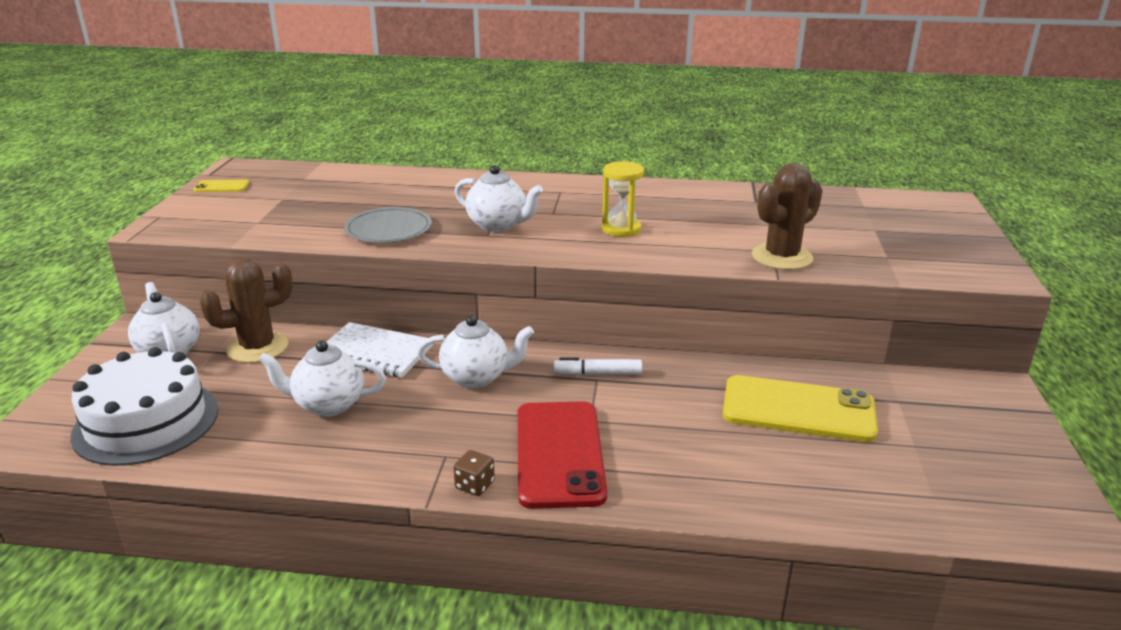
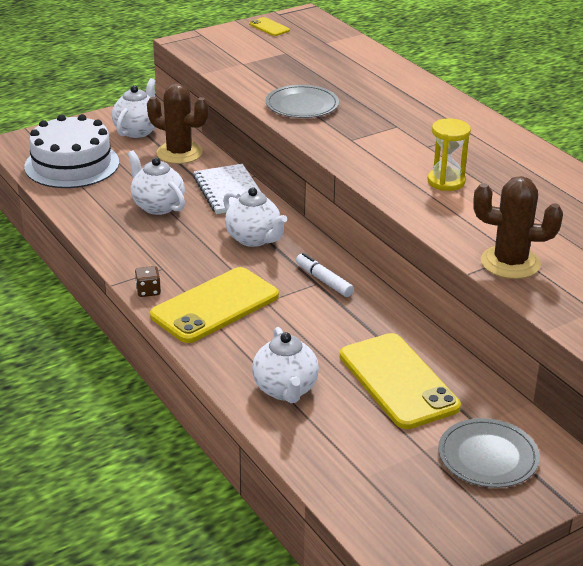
camera: 50 degrees right, 5 degrees up
white teapot [455,165,543,232] -> white teapot moved to [252,327,319,403]
red phone [518,401,607,509] -> yellow phone [150,267,279,343]
none -> grey plate [438,418,540,488]

